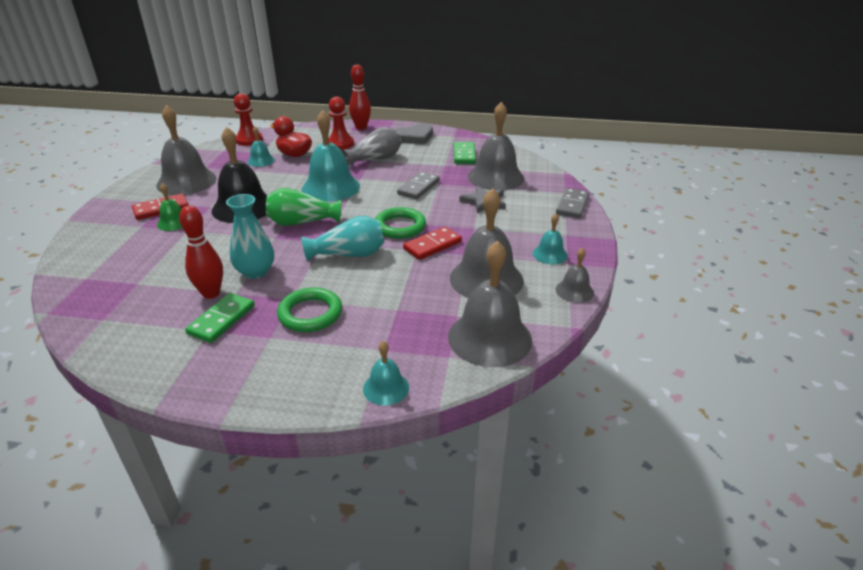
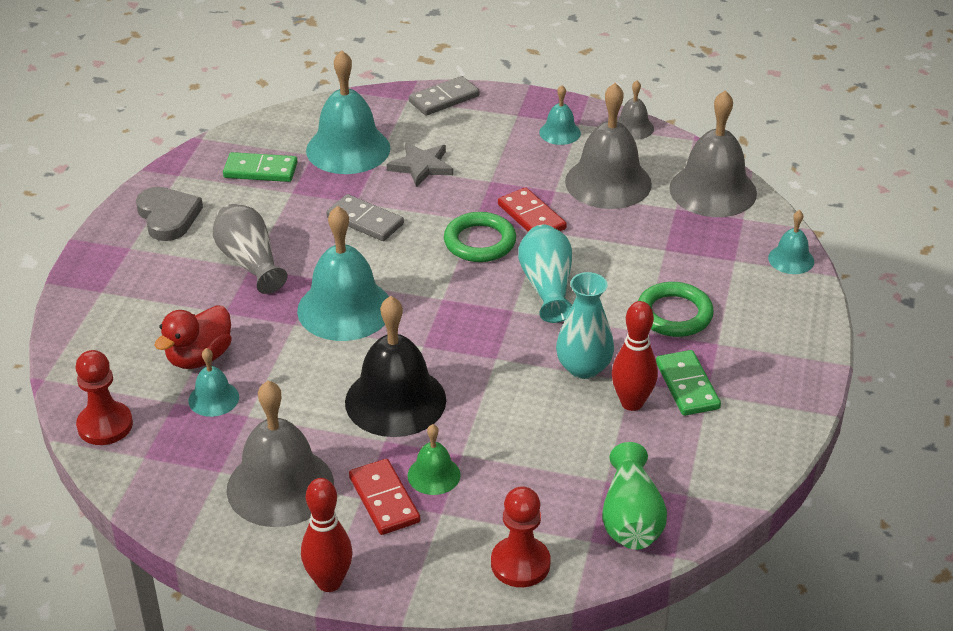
camera: 85 degrees left, 5 degrees up
green domino [185,293,255,343] -> green domino turned 45 degrees clockwise [656,350,721,416]
green vase [266,188,341,226] -> green vase moved to [602,442,667,550]
red pawn [329,97,354,150] -> red pawn moved to [491,486,550,587]
red bowling pin [349,65,371,130] -> red bowling pin moved to [301,478,353,592]
grey bell [468,102,524,190] -> turquoise bell [306,51,390,174]
grey domino [556,188,589,218] -> grey domino turned 60 degrees counterclockwise [409,76,480,116]

